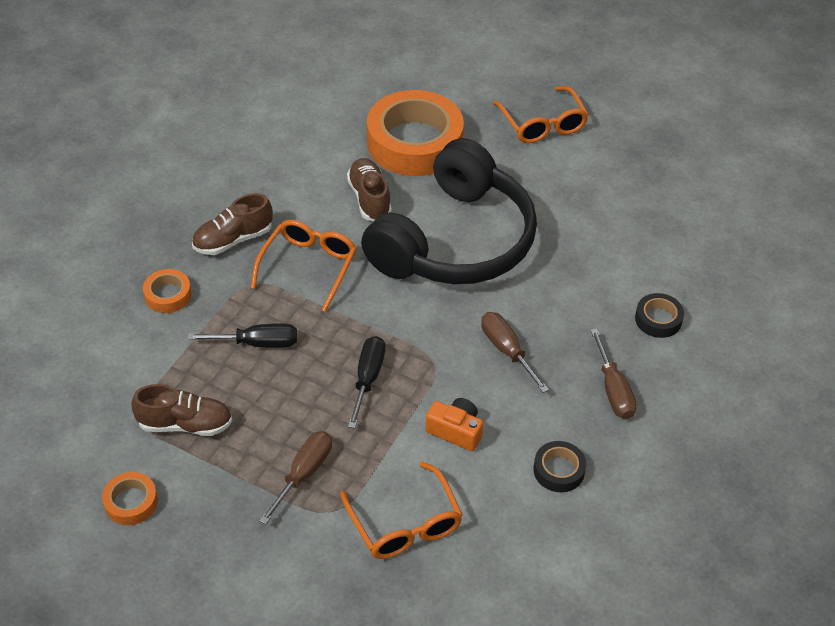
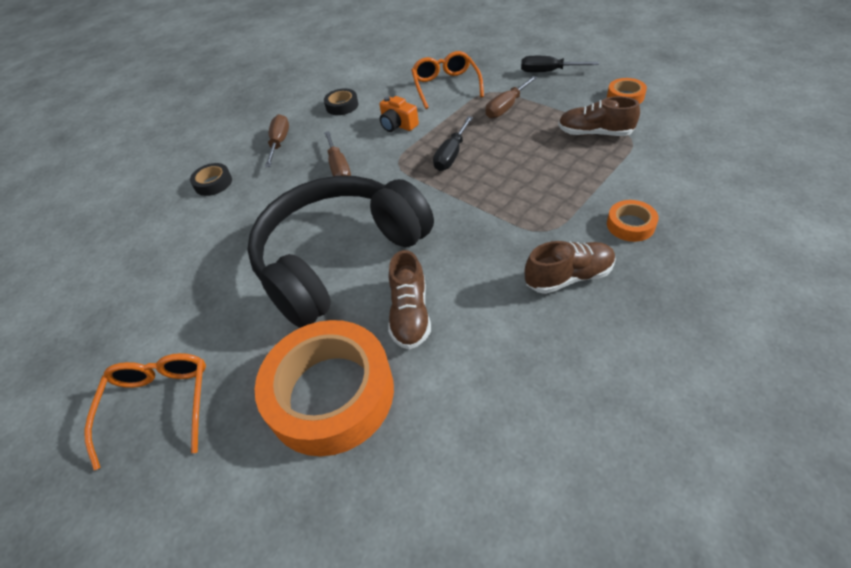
camera: 160 degrees left, 0 degrees up
black screwdriver [187,323,297,348] -> black screwdriver moved to [521,56,599,72]
orange glasses [251,220,357,312] -> none

